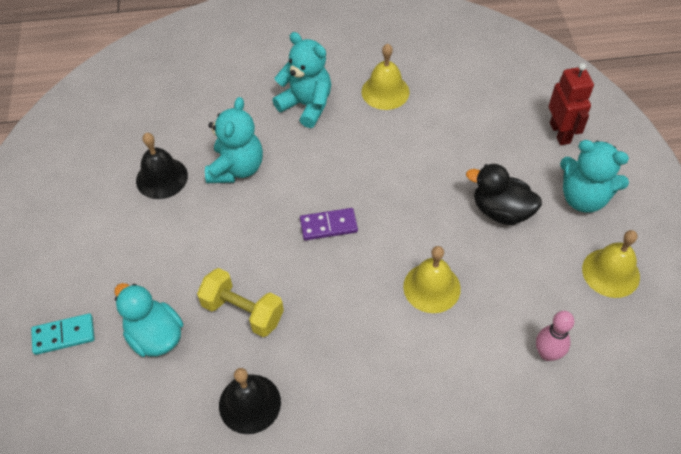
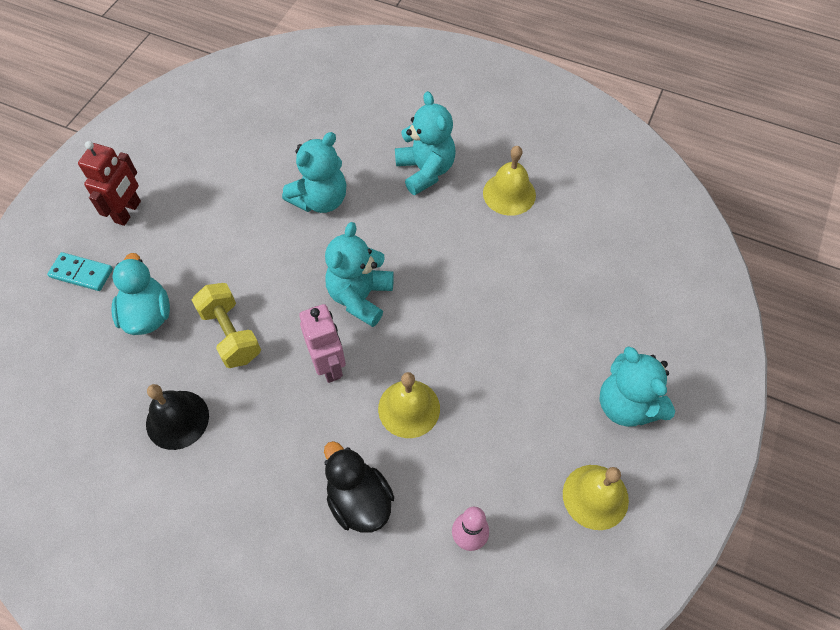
camera: 30 degrees right, 5 degrees up
black bell [136,133,188,199] -> none
purple domino [300,208,358,241] -> turquoise teddy bear [325,222,394,327]
black duck [466,164,542,225] -> black duck moved to [324,441,394,533]
red robot [549,63,594,145] -> red robot moved to [78,141,141,226]
none -> pink robot [299,304,346,383]

